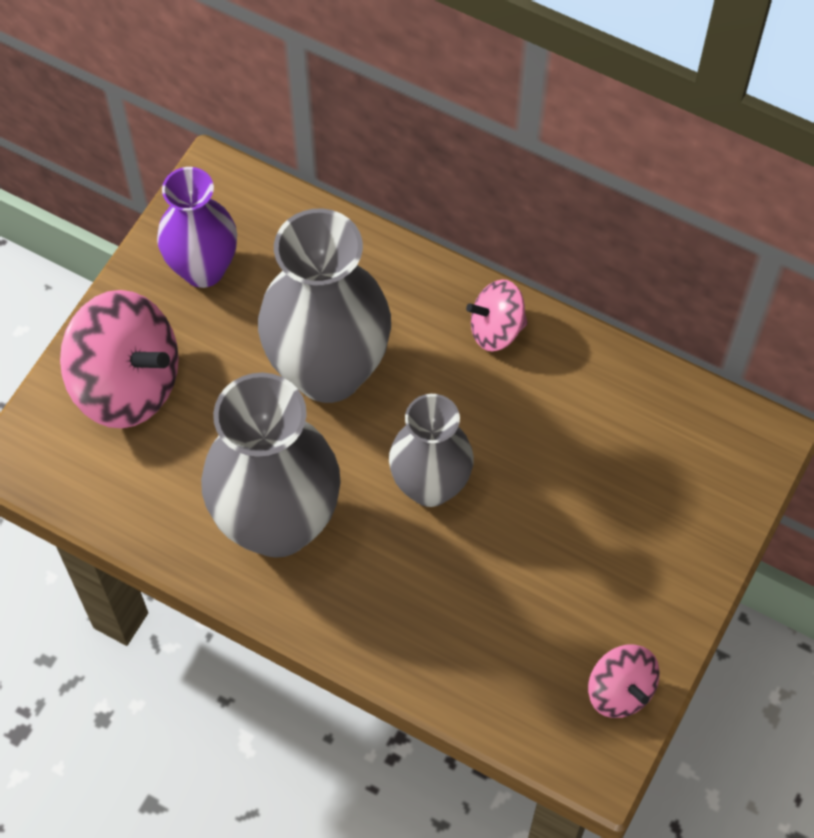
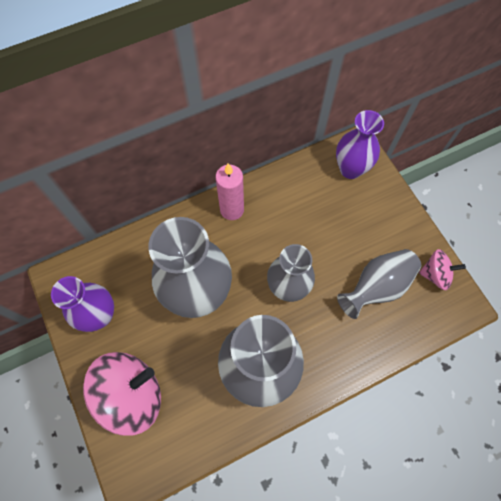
camera: 55 degrees left, 5 degrees up
pink spinning top [466,279,528,351] -> pink candle [215,163,244,220]
none -> purple vase [336,110,384,179]
none -> grey vase [337,249,421,319]

